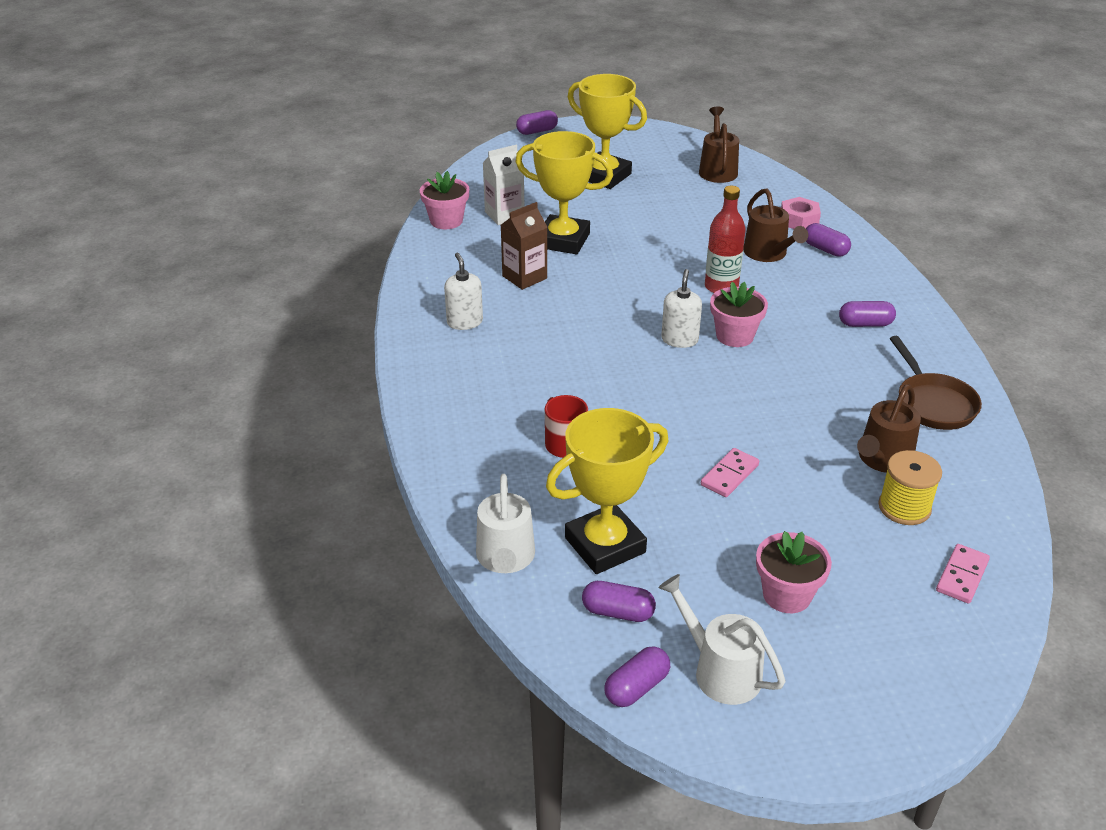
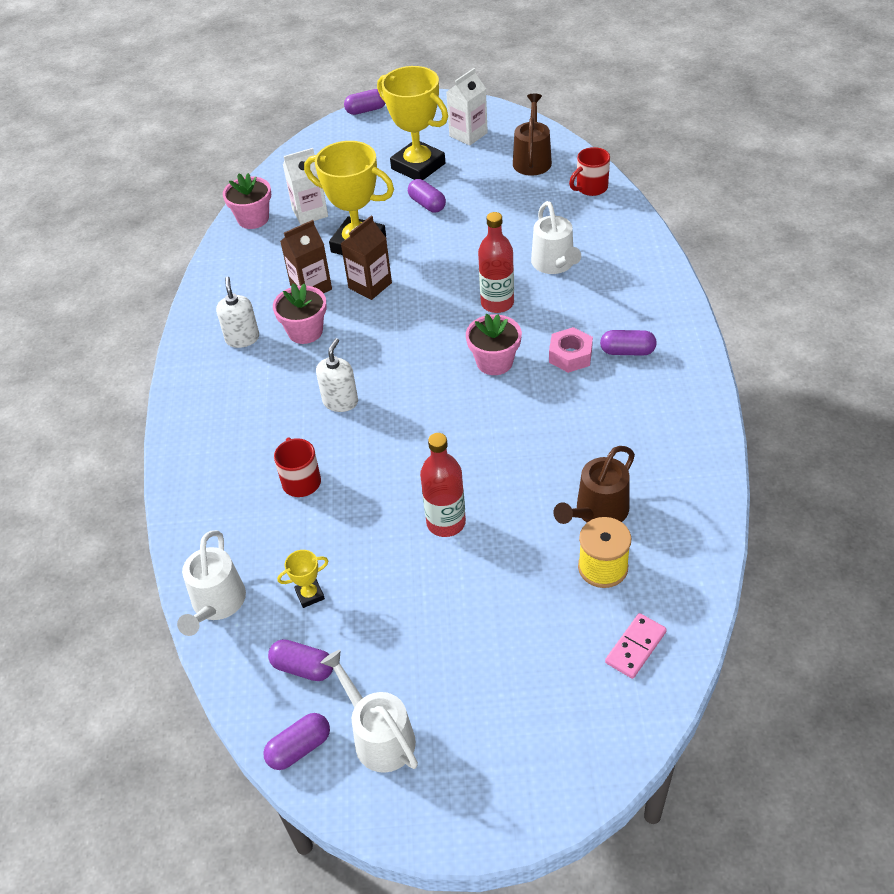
camera: 10 degrees right, 10 degrees up
yellow trophy [546,408,668,574] -> yellow trophy [277,550,328,608], size x0.42
white soap dispenser [661,269,702,348] -> white soap dispenser moved to [316,338,358,412]
pink domino [701,448,759,497] -> red bottle [420,433,466,537]
brown watering can [743,189,808,262] -> white watering can [531,201,581,274]
pink flower pot [756,531,832,613] -> pink flower pot moved to [273,283,327,344]
pink nut [781,197,821,229] -> pink nut moved to [549,327,593,373]
purple capsule [806,223,851,257] -> purple capsule moved to [408,179,446,212]
brown pan [890,336,982,430] -> none
none -> brown carton [340,216,392,300]
none -> white carton [446,68,488,146]
none -> red mug [569,147,610,196]

